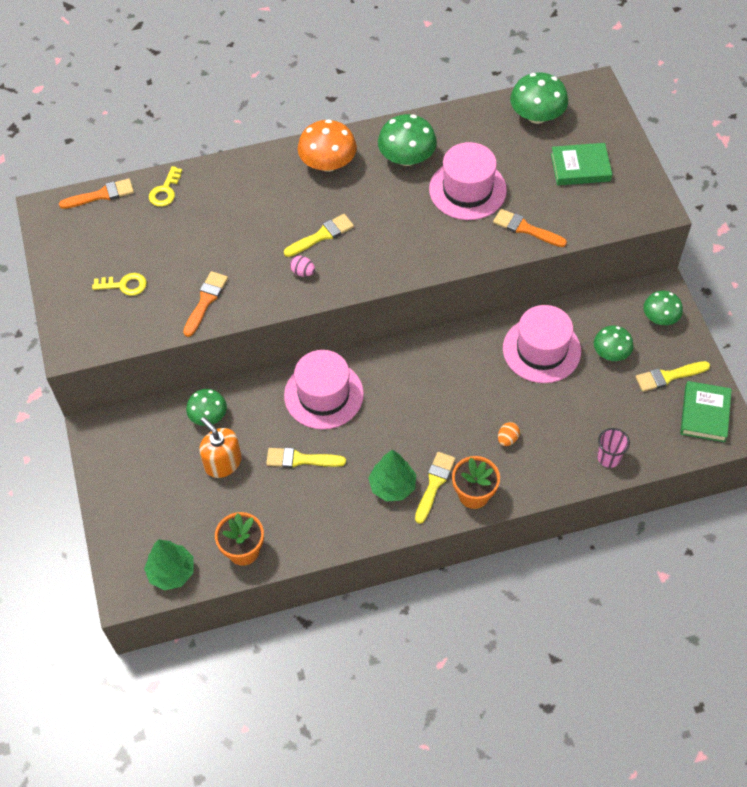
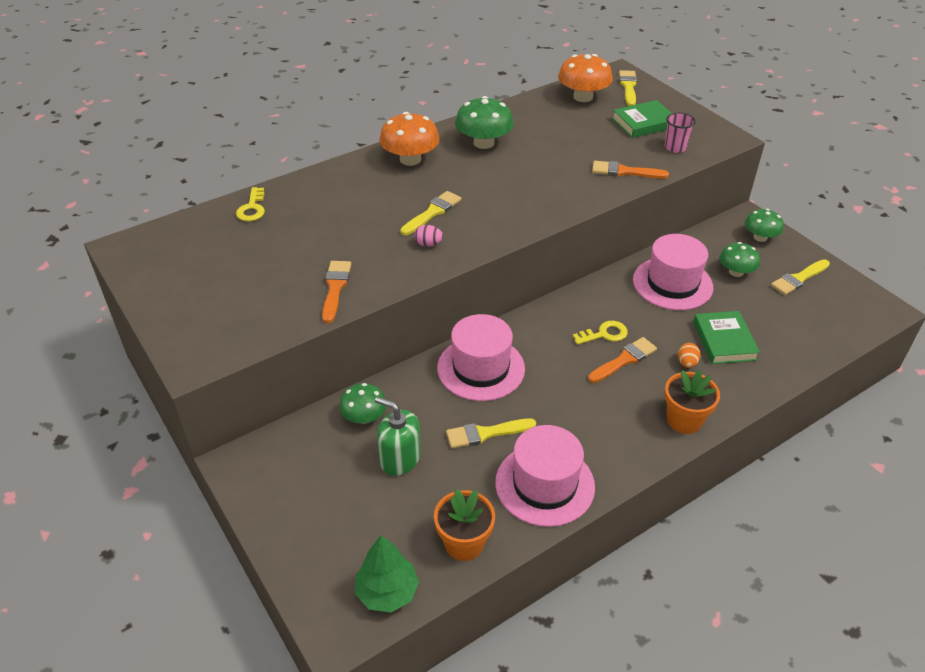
camera: 20 degrees left, 15 degrees down
orange brush [59,178,134,209] -> orange brush moved to [588,337,657,383]
yellow key [92,273,147,296] -> yellow key moved to [573,321,628,345]
orange soap dispenser [199,417,242,478] -> green soap dispenser [375,397,421,476]
green tree [368,450,416,501] -> none
yellow brush [415,452,455,524] -> yellow brush moved to [619,70,637,106]
pink hat [429,142,507,220] -> pink hat moved to [495,425,595,527]
green mushroom [510,72,568,124] -> orange mushroom [558,54,613,102]
pink cup [597,428,630,468] -> pink cup moved to [665,112,696,153]
green book [680,381,732,442] -> green book moved to [693,311,760,364]

